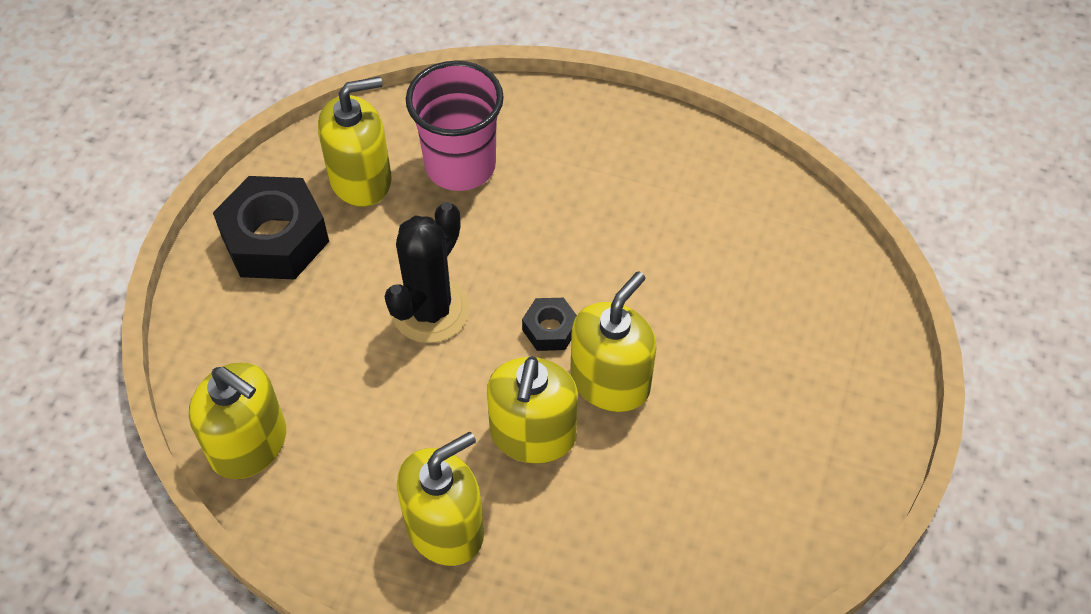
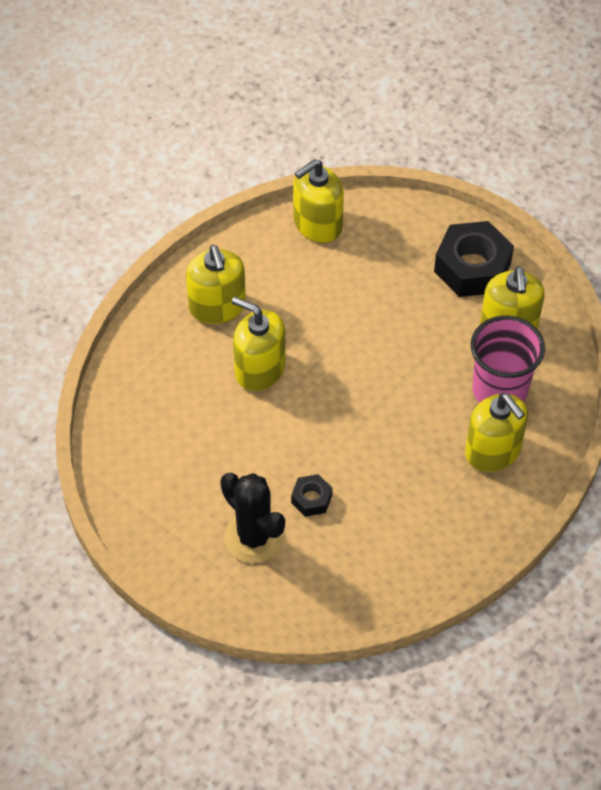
camera: 110 degrees right, 0 degrees up
black cactus [384,202,470,343] -> black cactus moved to [220,473,285,563]
black nut [522,298,577,351] -> black nut moved to [291,474,332,517]
yellow soap dispenser [570,271,657,412] -> yellow soap dispenser moved to [465,393,528,472]

